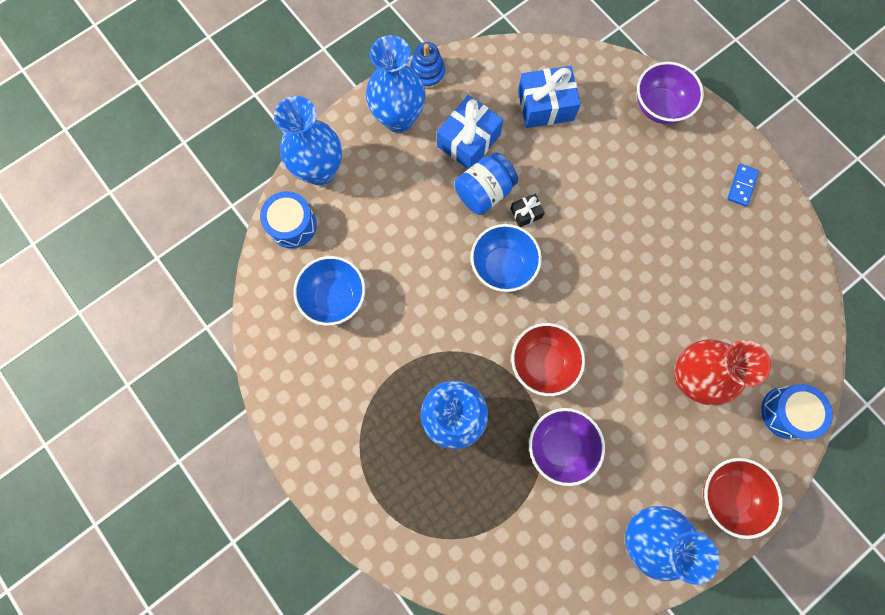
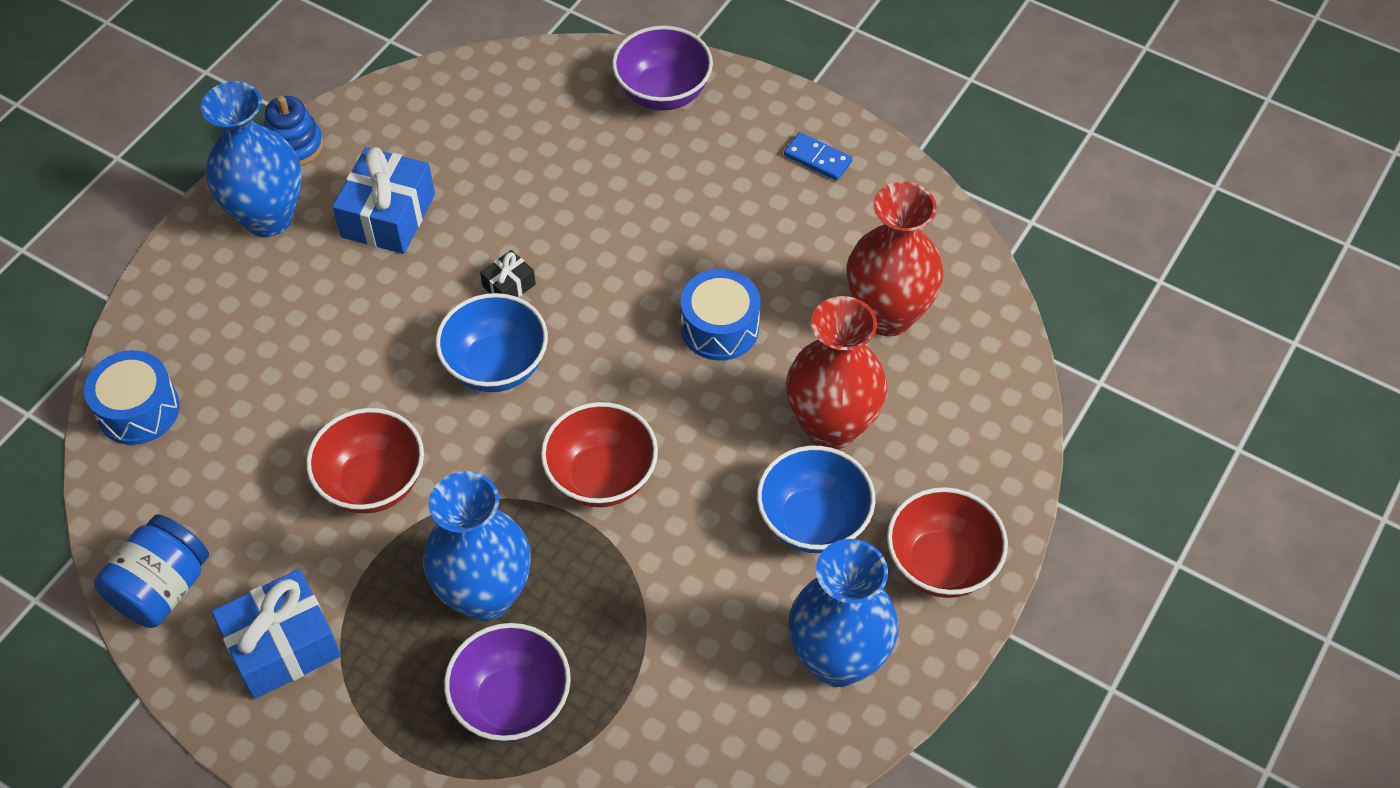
camera: 20 degrees left, 20 degrees down
blue vase [274,96,342,186] -> none
blue bowl [293,256,365,326] -> blue bowl moved to [757,446,876,553]
blue jar [455,152,518,215] -> blue jar moved to [94,514,209,628]
blue gift [518,66,581,128] -> blue gift moved to [212,569,341,699]
purple bowl [529,408,605,486] -> purple bowl moved to [444,623,571,742]
blue domino [727,164,759,206] -> blue domino turned 60 degrees counterclockwise [784,132,853,181]
blue drum [761,384,833,439] -> blue drum moved to [681,269,761,361]
none -> red bowl [306,408,424,513]
none -> red vase [847,181,943,336]

